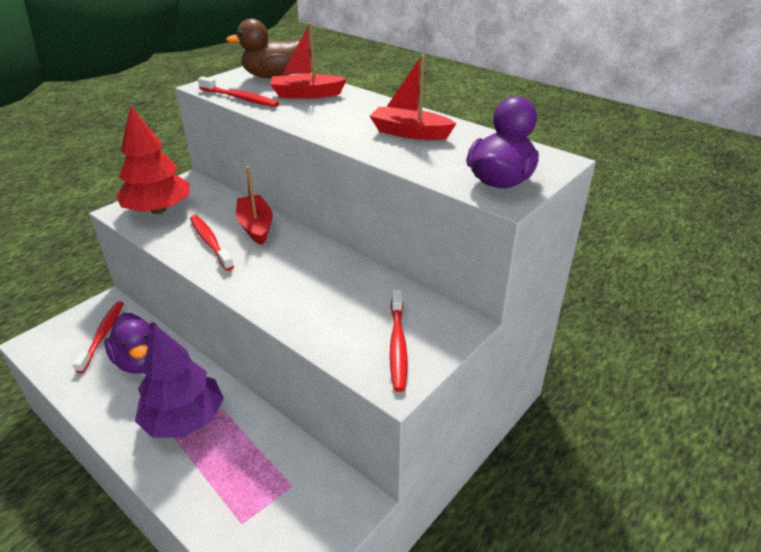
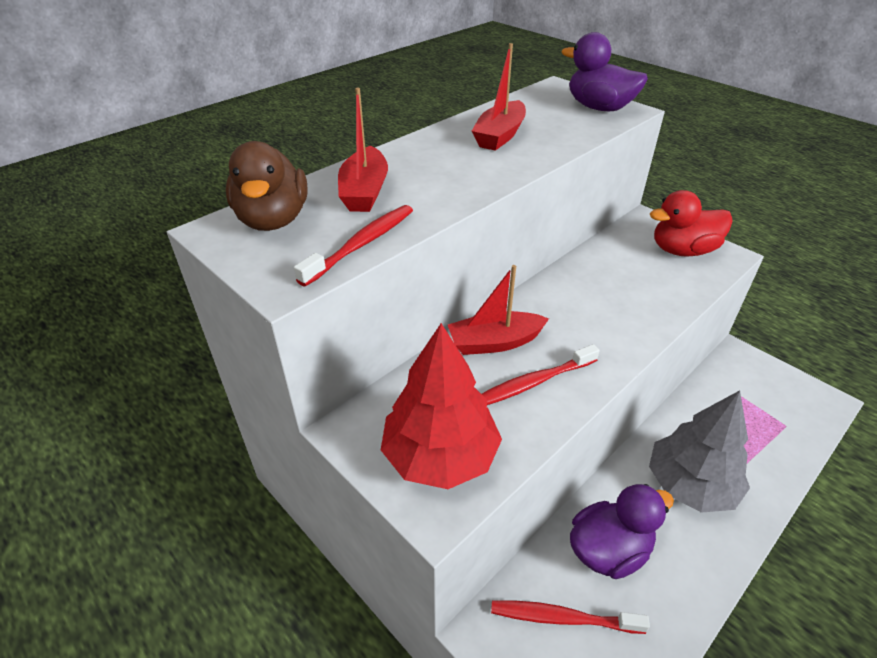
camera: 85 degrees left, 5 degrees up
purple tree [135,324,224,438] -> grey tree [649,390,750,513]
red toothbrush [390,290,407,392] -> red duck [650,190,733,257]

